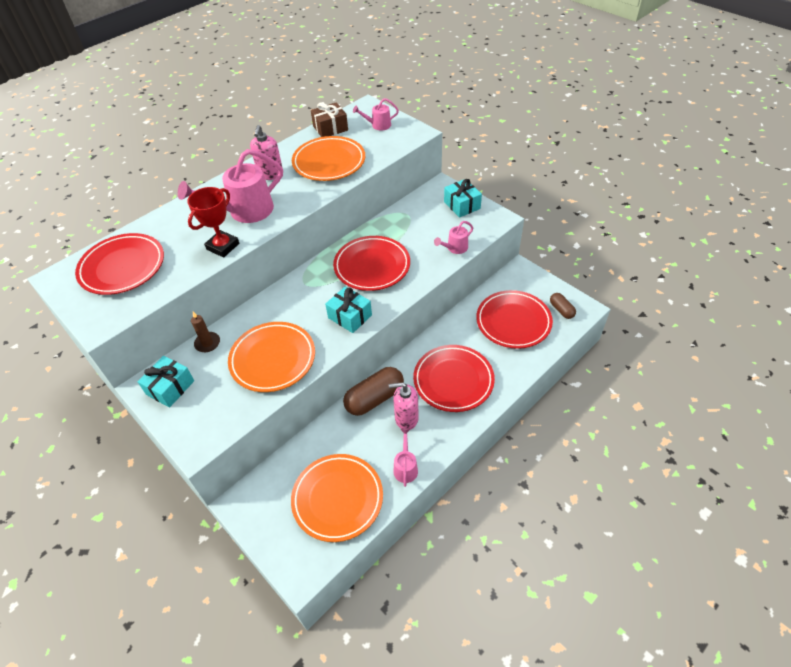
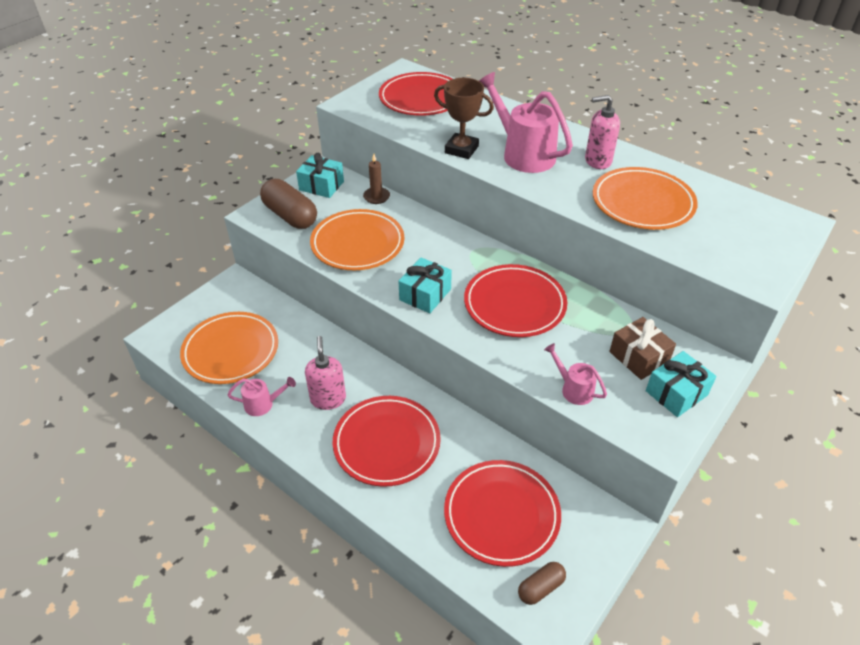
camera: 80 degrees right, 5 degrees down
red trophy [187,187,239,258] -> brown trophy [434,78,494,159]
brown gift [311,102,348,137] -> brown gift moved to [609,317,676,380]
brown capsule [343,367,404,416] -> brown capsule moved to [260,179,317,229]
pink watering can [353,98,399,131] -> none

